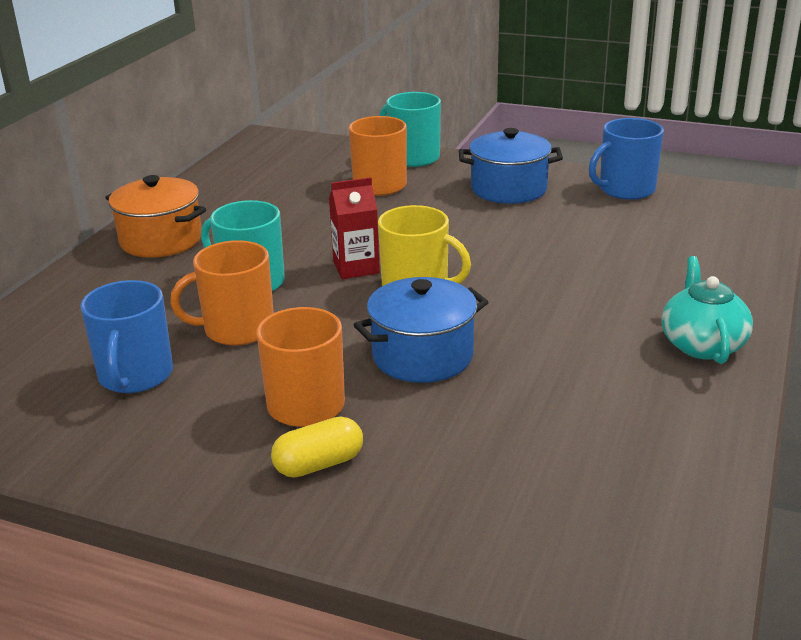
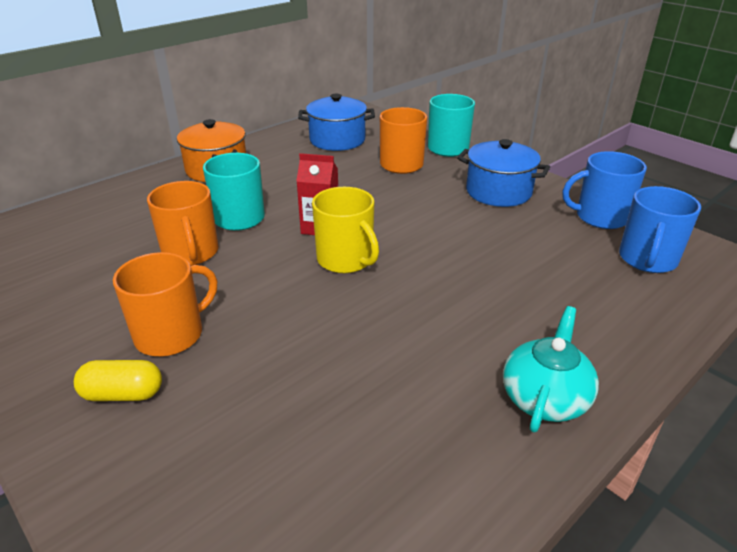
camera: 25 degrees right, 5 degrees up
blue mug [80,280,173,393] -> blue mug moved to [619,186,701,273]
orange mug [170,240,274,346] -> orange mug turned 120 degrees counterclockwise [147,181,218,266]
blue pot [354,277,488,383] -> blue pot moved to [298,94,375,151]

